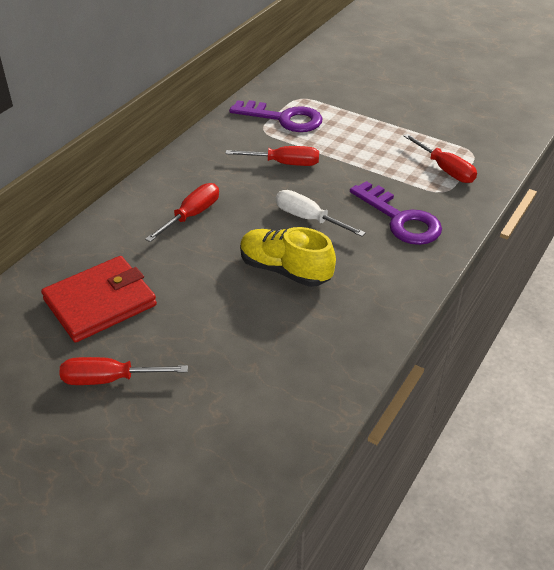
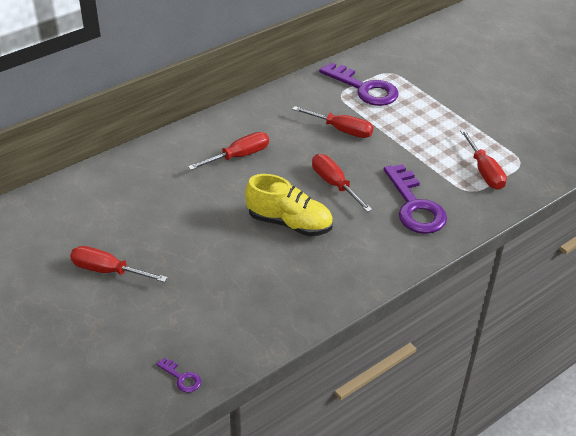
camera: 20 degrees right, 0 degrees up
red wallet [41,256,157,342] -> none
yellow shoe [240,227,336,287] -> yellow shoe turned 150 degrees clockwise [245,174,333,236]
white screwdriver [276,190,366,237] -> red screwdriver [312,154,372,212]
none -> purple key [156,358,201,393]

